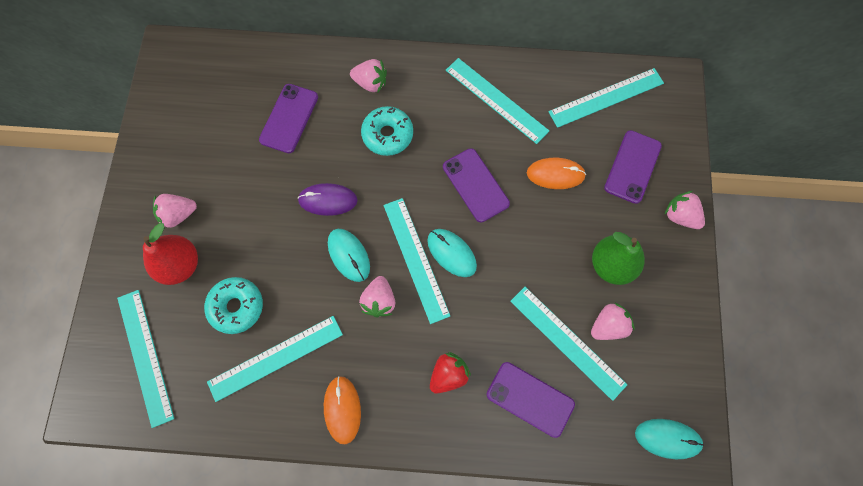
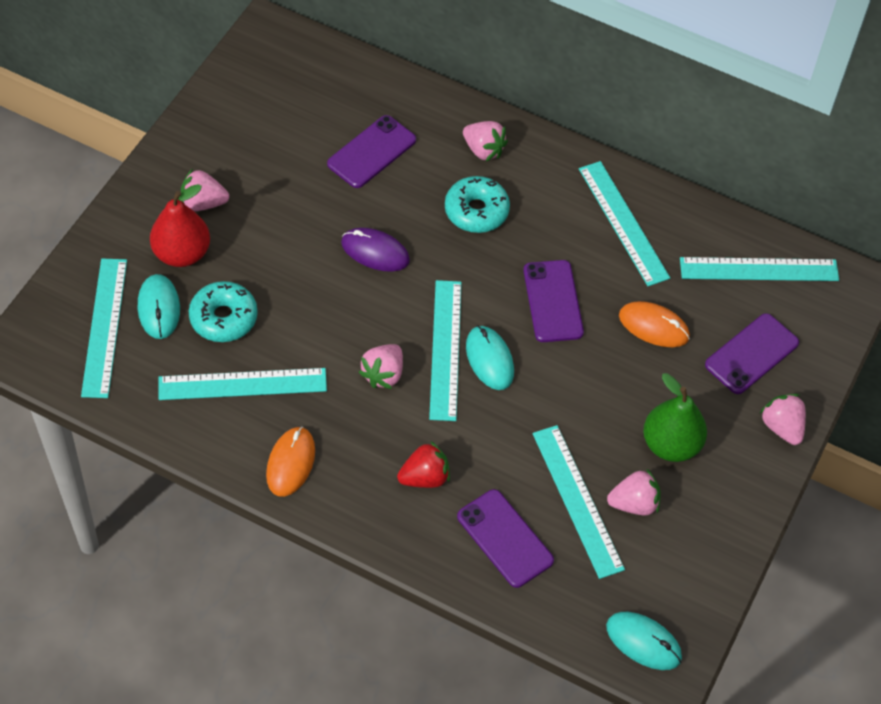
camera: 20 degrees right, 15 degrees down
turquoise mouse [328,229,370,282] -> turquoise mouse moved to [138,274,180,339]

